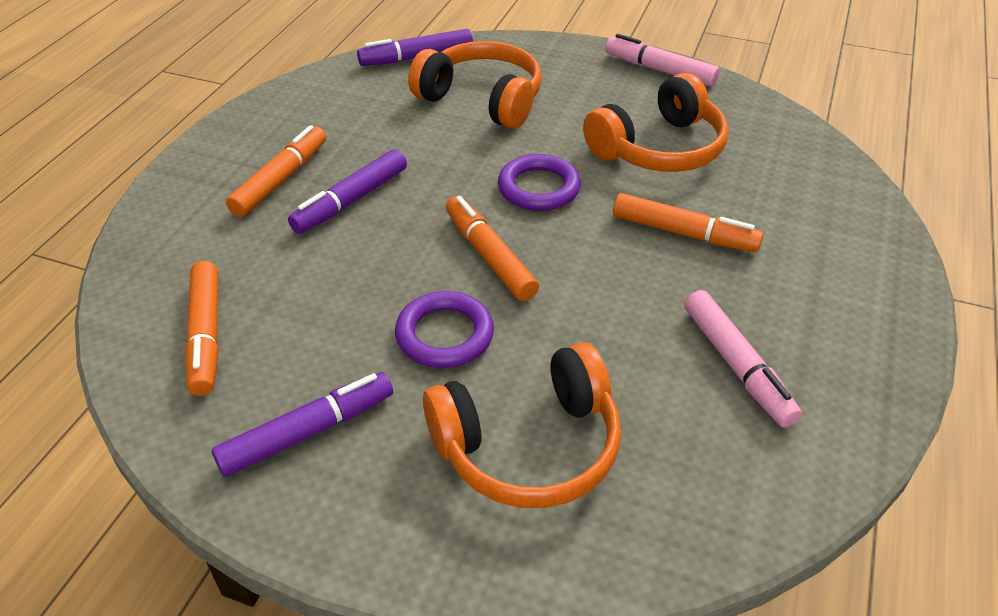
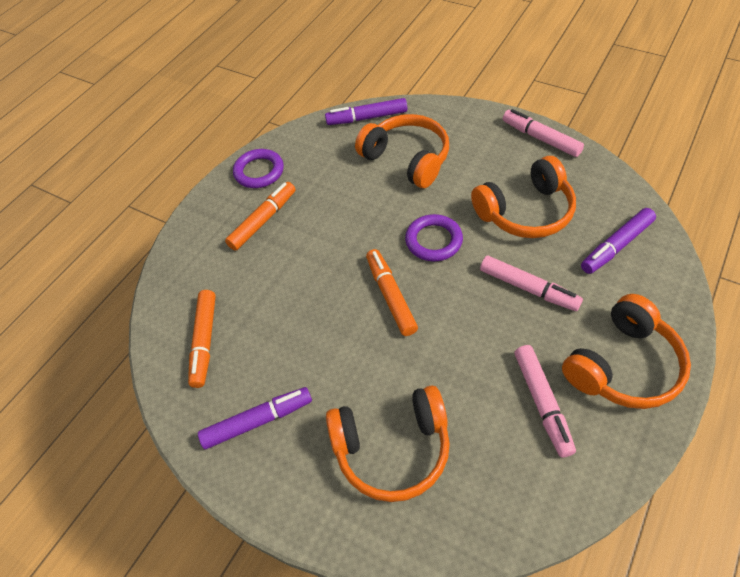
camera: 15 degrees right, 10 degrees up
purple marker [288,149,407,234] -> purple marker moved to [581,208,656,274]
purple ring [395,291,494,368] -> purple ring moved to [233,149,284,188]
orange marker [613,193,763,252] -> pink marker [480,256,583,311]
none -> orange headphones [562,294,691,409]

